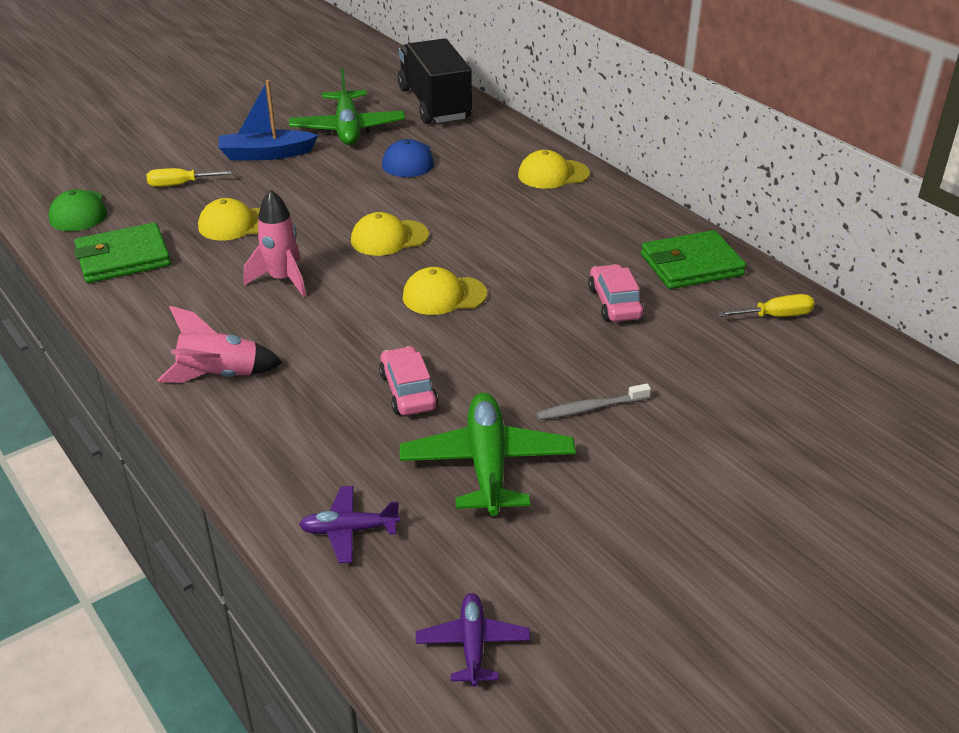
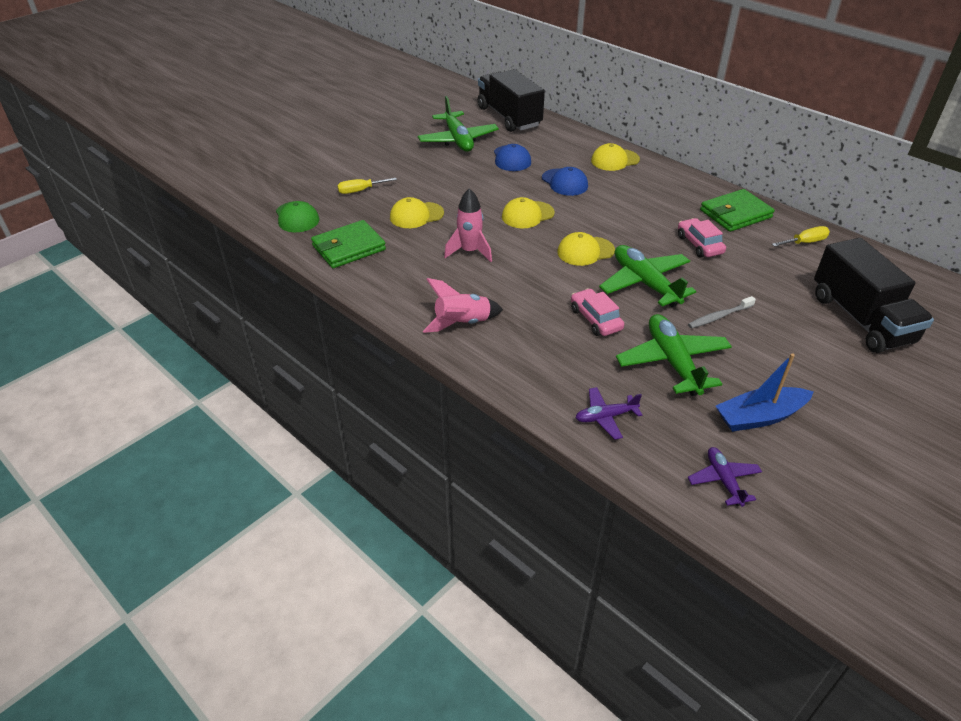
camera: 10 degrees left, 5 degrees up
blue boat [218,80,318,161] -> blue boat moved to [716,353,814,432]
none -> blue cap [542,167,588,196]
none -> green plane [599,245,696,307]
none -> black truck [814,238,934,353]

